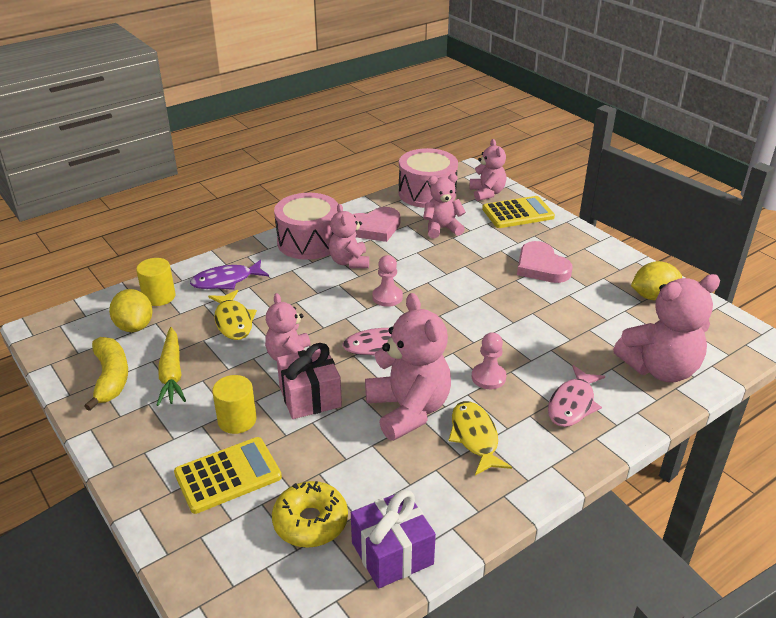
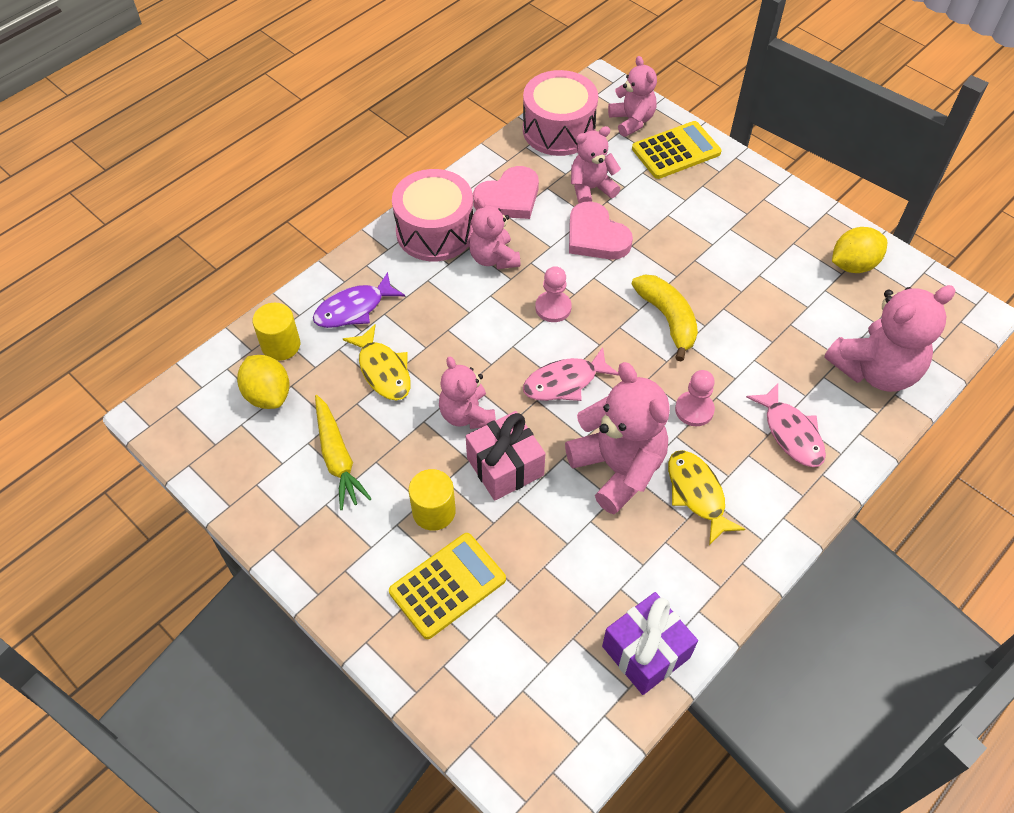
camera: 10 degrees left, 20 degrees up
yellow banana [84,337,128,411] -> yellow banana moved to [632,275,698,362]
yellow donut [272,481,348,548] -> none
pink heart [517,241,573,283] -> pink heart moved to [569,201,633,260]
pink fish [548,365,605,427] -> pink fish turned 45 degrees counterclockwise [746,383,826,467]

